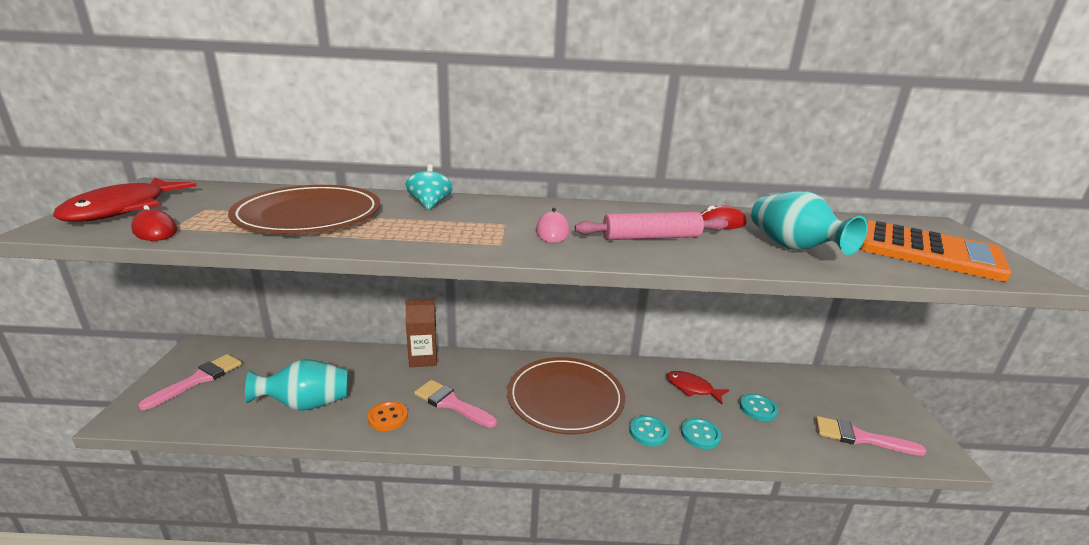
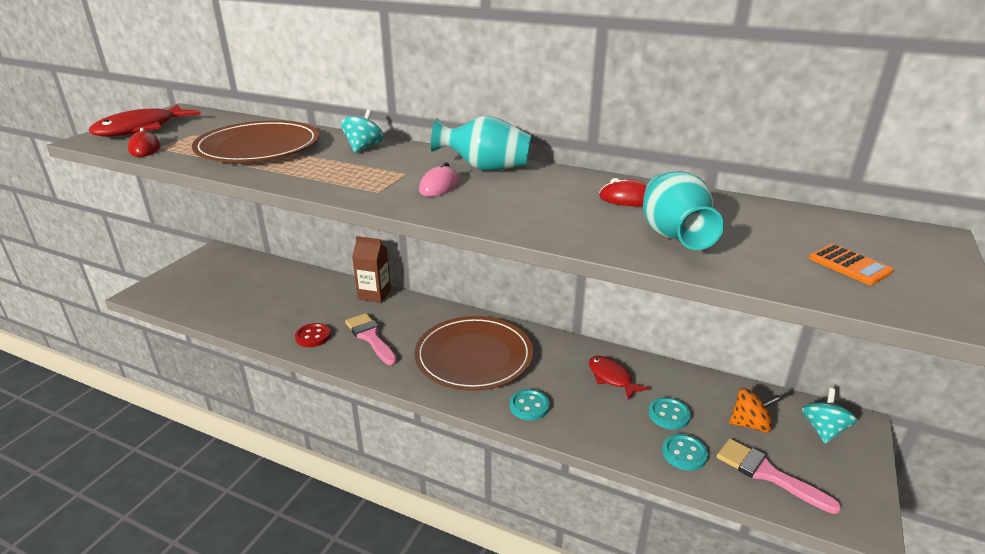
camera: 25 degrees right, 5 degrees up
pink brush [138,354,242,410] -> none
turquoise vase [245,359,348,411] -> turquoise vase moved to [431,116,531,171]
orange button [368,401,408,431] -> red button [295,323,331,347]
pink rolling pin [575,212,728,240] -> none
turquoise button [681,418,721,449] -> turquoise button moved to [662,434,708,471]
orange calculator [860,220,1012,282] -> orange calculator [809,244,894,285], size x0.43
none -> orange spinning top [729,388,781,433]
none -> turquoise spinning top [802,388,857,444]

